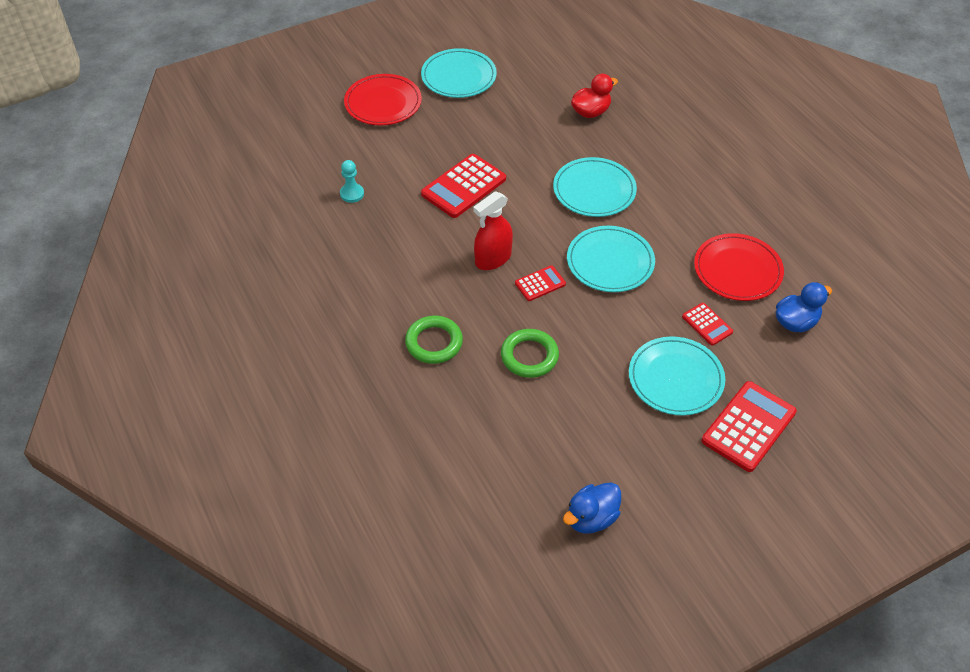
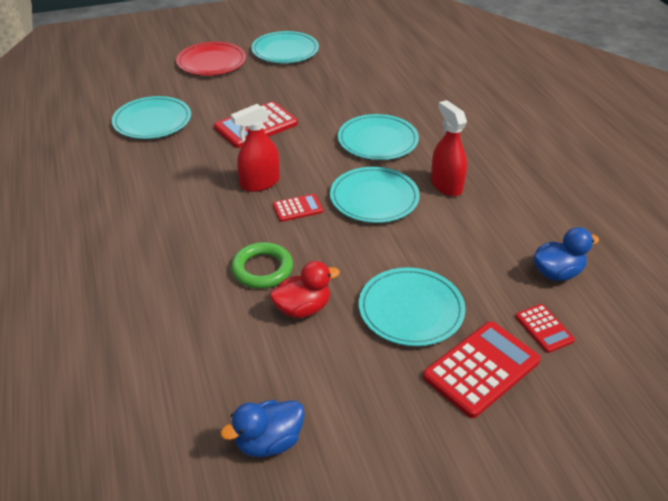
camera: 10 degrees right, 10 degrees down
turquoise pawn [340,160,364,203] -> turquoise plate [112,96,191,139]
green ring [405,316,463,364] -> none
red duck [571,74,618,118] -> red duck moved to [270,261,340,318]
red calculator [682,303,733,346] -> red calculator moved to [515,304,575,353]
red plate [694,233,784,301] -> none
none -> red spray bottle [431,100,467,196]

